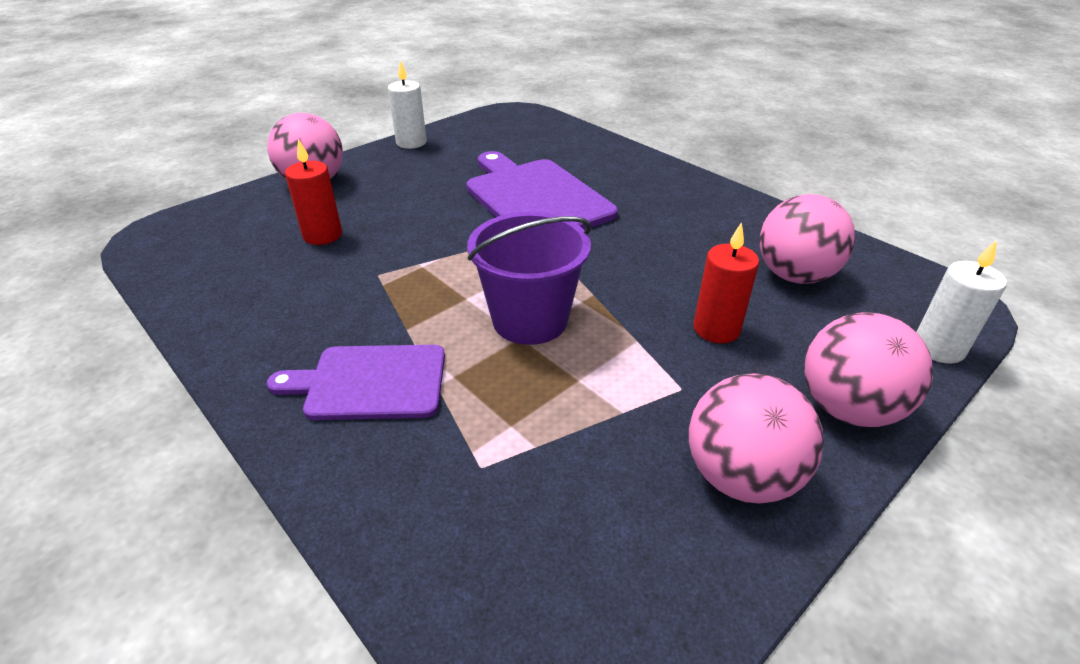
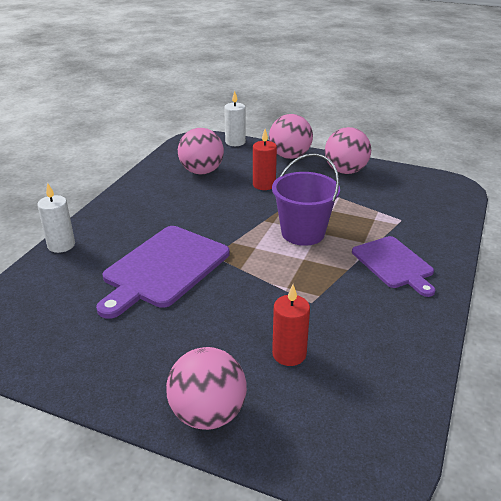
camera: 115 degrees left, 5 degrees down
white candle [388,60,427,149] -> white candle moved to [37,183,75,253]

